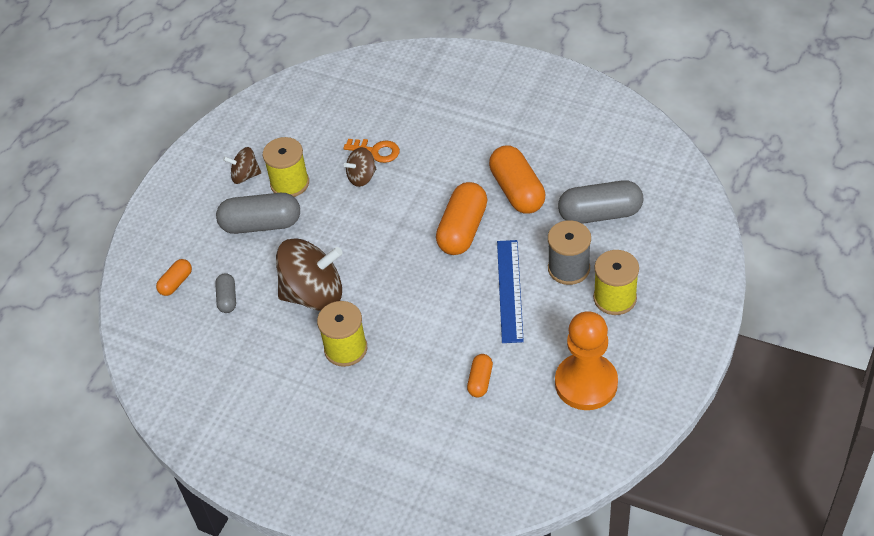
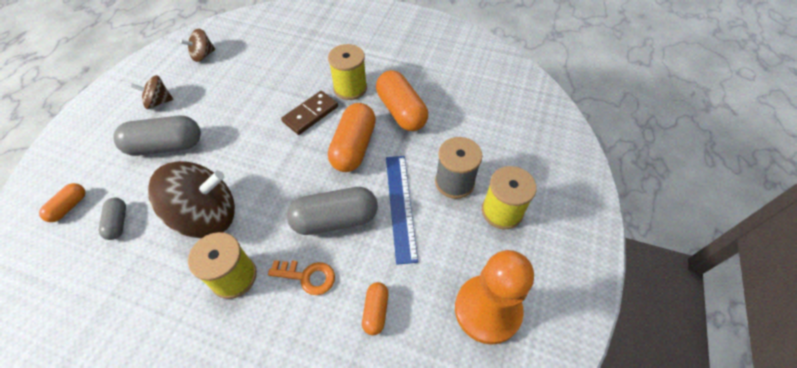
camera: 10 degrees left, 5 degrees up
yellow spool [263,137,309,197] -> yellow spool moved to [328,44,367,100]
orange key [343,139,400,163] -> orange key moved to [268,260,335,295]
brown spinning top [344,147,376,187] -> brown spinning top moved to [180,28,215,62]
grey capsule [558,180,643,224] -> grey capsule moved to [287,187,378,235]
none -> brown domino [281,91,338,135]

